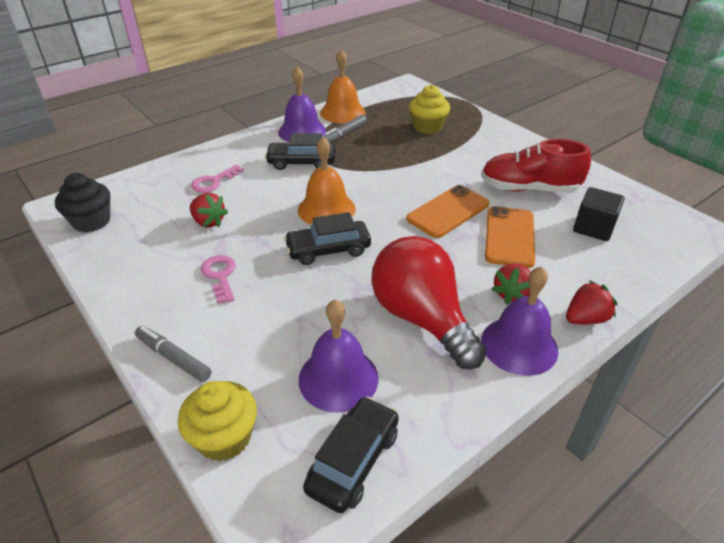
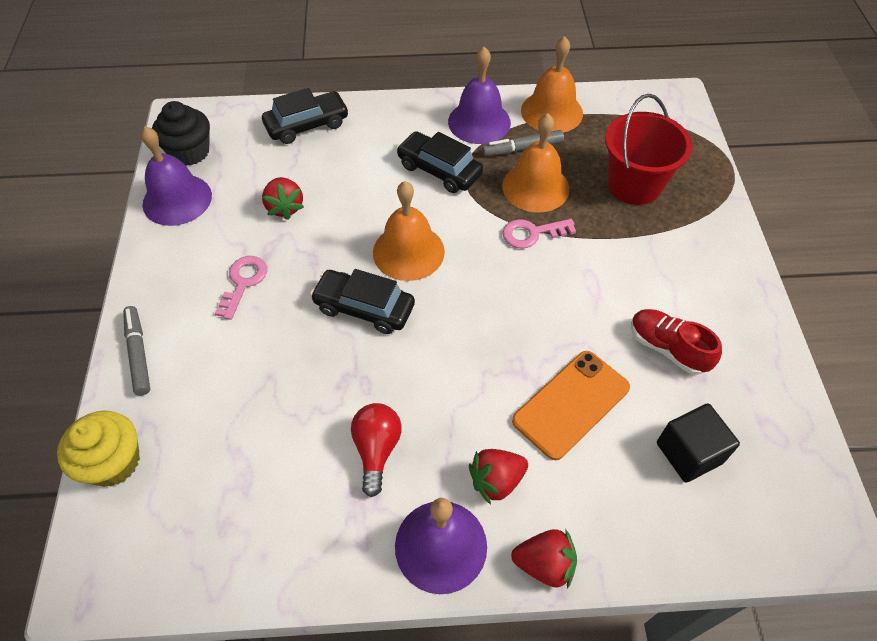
camera: 35 degrees right, 15 degrees up
pink key [191,165,244,193] -> pink key moved to [502,219,576,249]
purple bell [299,299,379,413] -> purple bell moved to [141,127,212,226]
black car [303,396,399,513] -> black car moved to [262,88,349,144]
red light bulb [371,236,487,369] -> red light bulb [351,403,402,497], size x0.52
orange phone [406,185,489,238] -> none
yellow cupcake [409,85,450,134] -> red bucket [605,94,692,205]
red shoe [481,139,591,193] -> red shoe [631,309,722,375], size x0.65
none -> orange bell [502,113,570,212]

